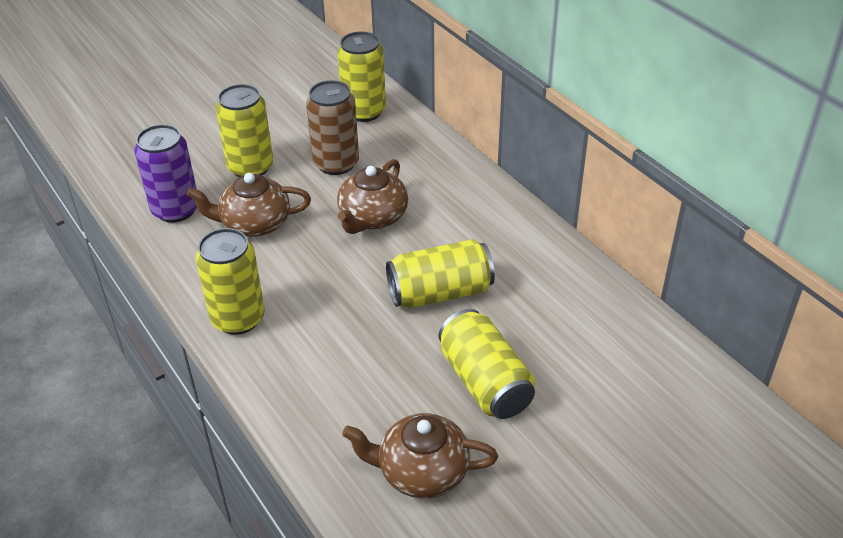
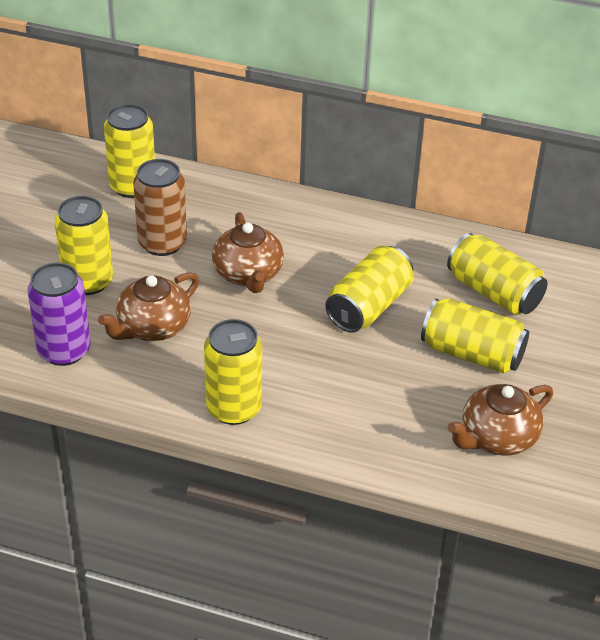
camera: 40 degrees left, 0 degrees up
none -> yellow can [447,233,548,315]

